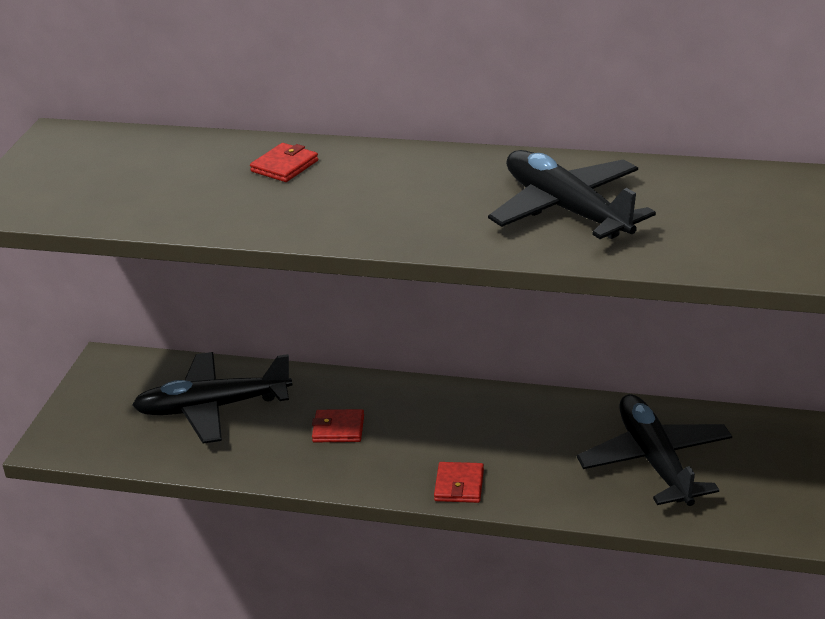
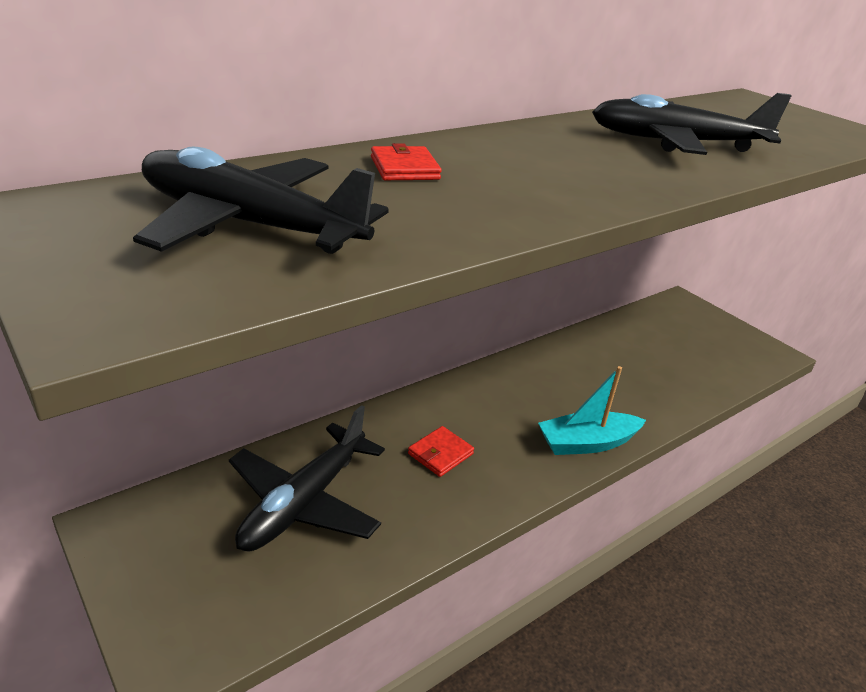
camera: 55 degrees left, 0 degrees up
red wallet [434,462,484,503] -> turquoise boat [538,366,646,455]
black plane [577,394,732,506] -> black plane moved to [133,146,389,254]

